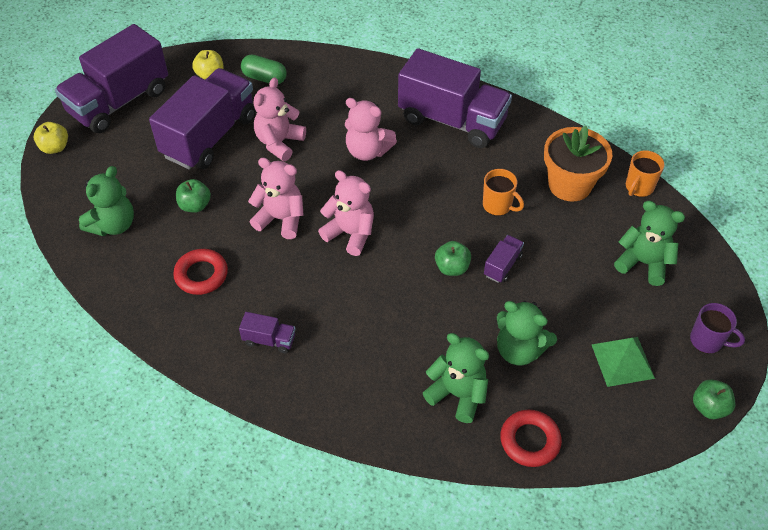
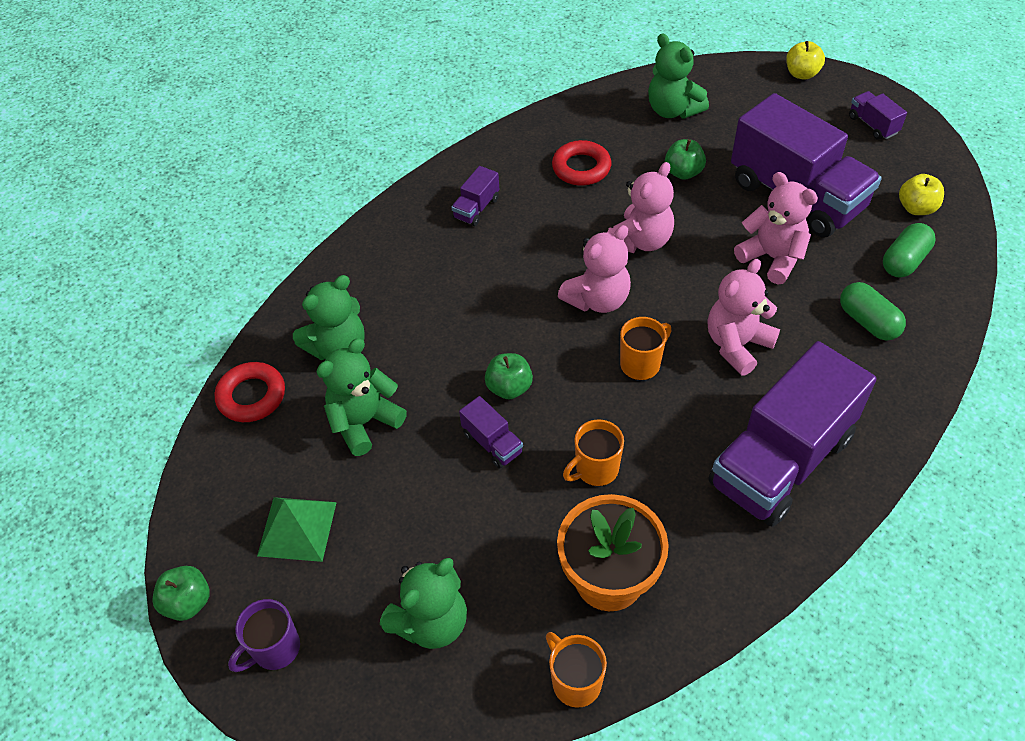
camera: 110 degrees right, 0 degrees up
purple truck [55,24,168,133] -> purple truck [849,91,907,140], size x0.41
none -> orange mug [620,317,672,380]
none -> green capsule [840,282,906,341]

